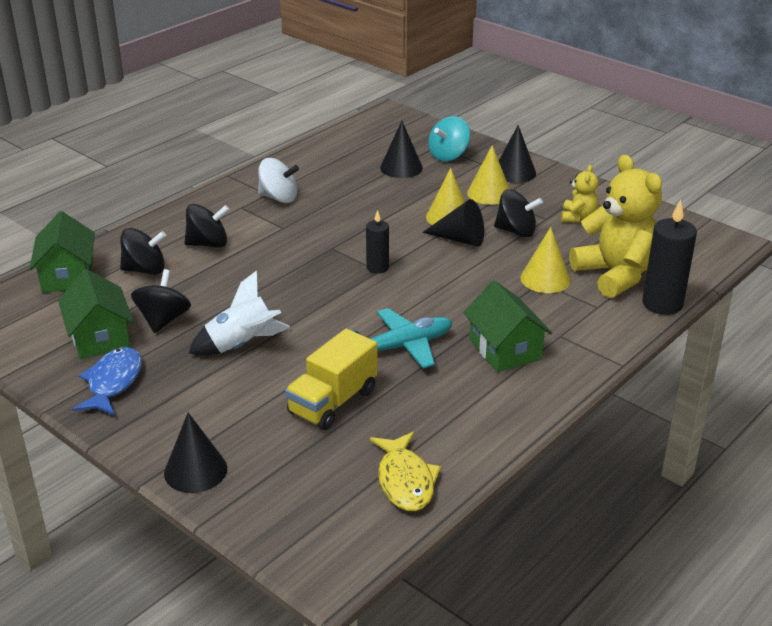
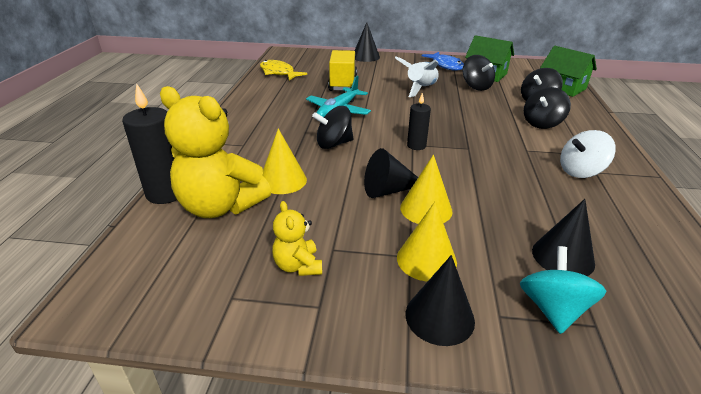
camera: 145 degrees right, 0 degrees up
green house [463,280,552,372] -> none
black spinning top [494,189,543,237] -> black spinning top moved to [312,106,354,149]

